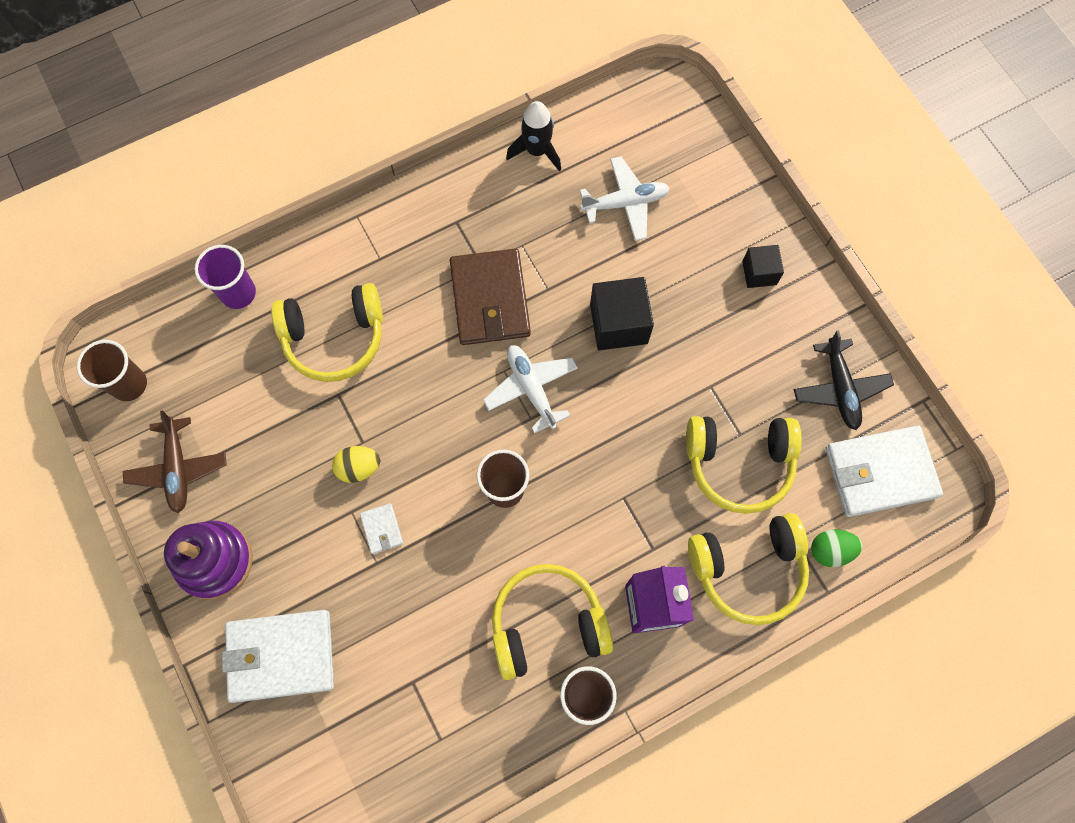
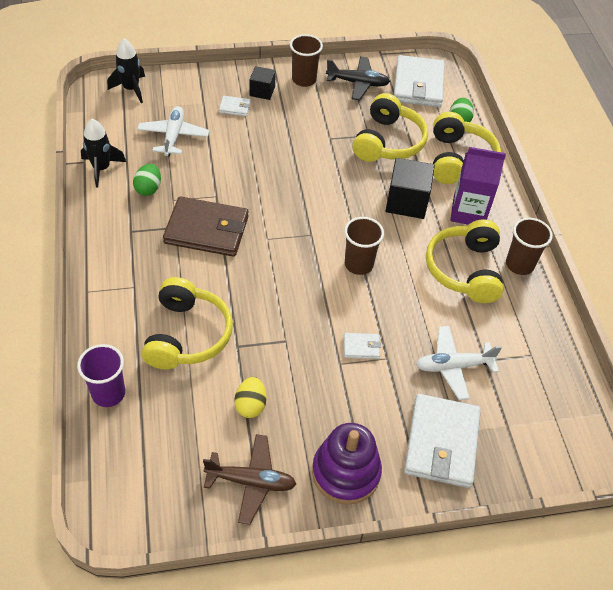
camera: 75 degrees left, 20 degrees down
brown cup [77,340,147,401] -> brown cup moved to [290,34,323,87]
yellow egg [332,446,380,483] -> yellow egg moved to [234,377,267,418]
white plane [483,345,578,434] -> white plane moved to [416,326,502,400]
black cube [590,277,654,350] -> black cube moved to [386,158,435,219]
none -> black rocket [107,39,145,103]
none -> green egg [133,164,161,196]
none -> white wallet [219,96,251,116]

